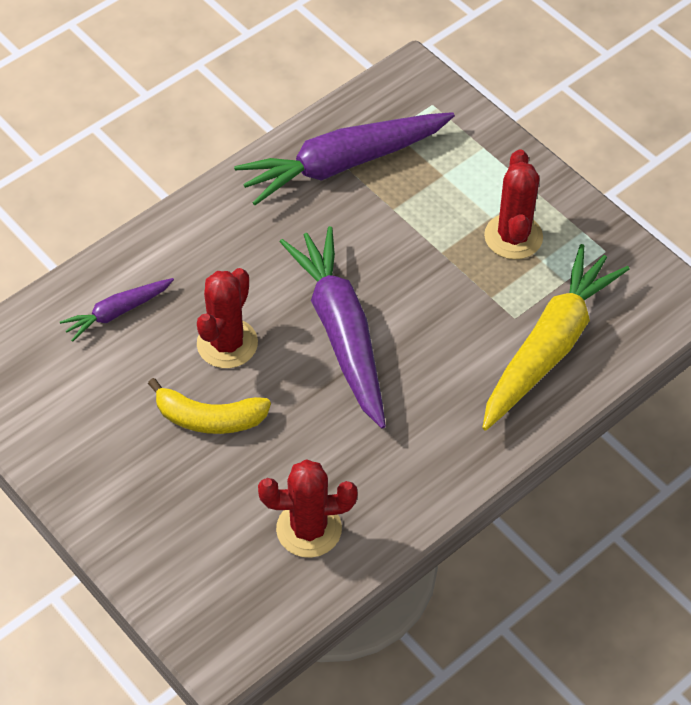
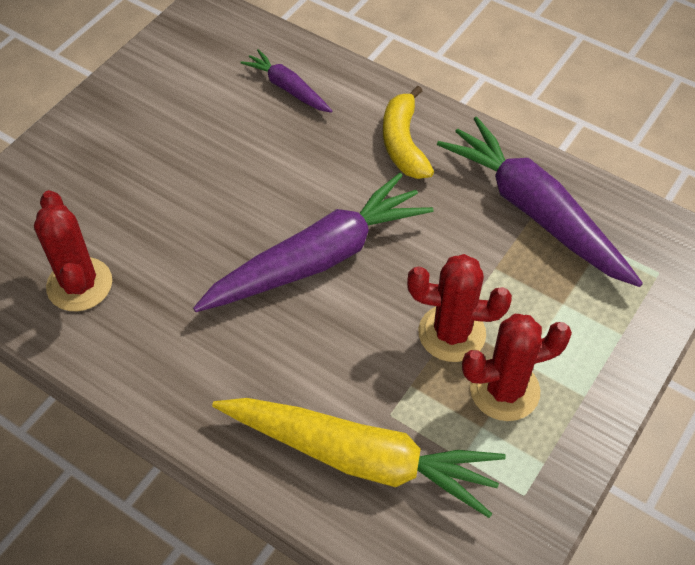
camera: 75 degrees right, 0 degrees up
yellow banana [148,378,271,434] -> yellow banana moved to [383,86,434,179]
red cactus [197,268,258,368] -> red cactus moved to [407,254,512,362]

